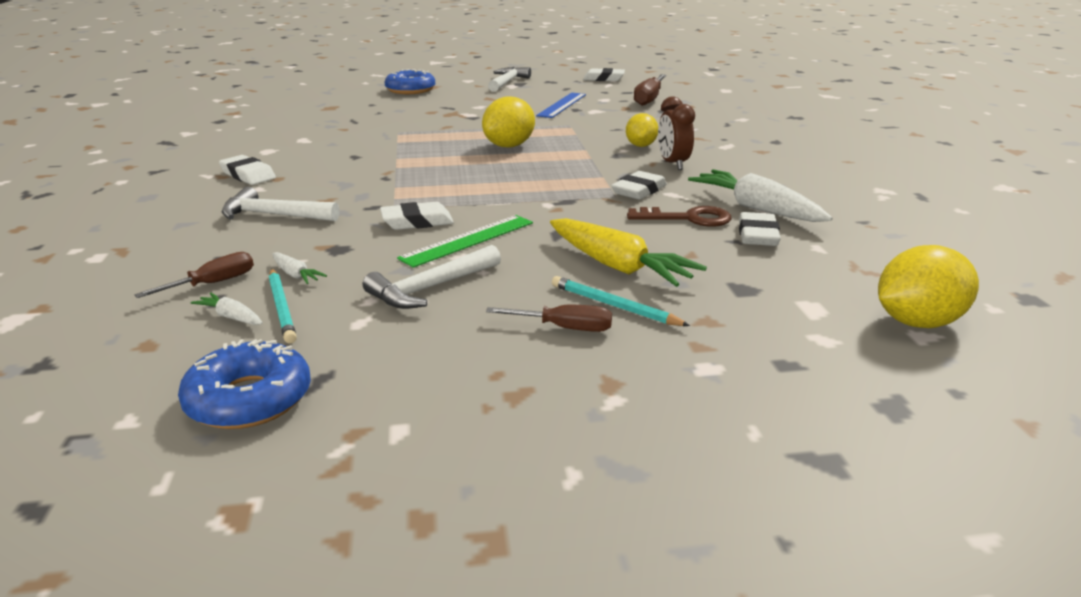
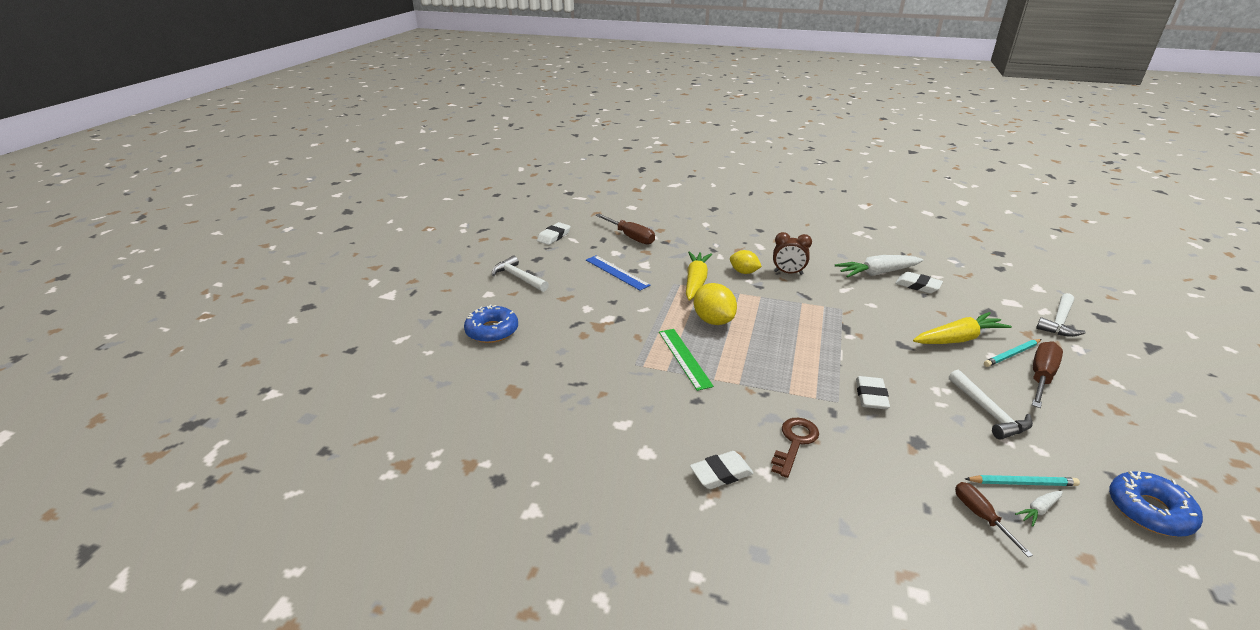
camera: 65 degrees left, 5 degrees up
white hammer [221,187,340,221] -> white hammer moved to [1036,293,1086,337]
white carrot [272,252,327,284] -> none
green ruler [397,215,533,268] -> green ruler moved to [659,329,714,391]
brown screwdriver [486,305,612,332] -> brown screwdriver [1032,342,1063,408], size x1.60
white eraser [611,171,667,200] -> none
brown key [627,206,732,227] -> brown key moved to [771,418,819,478]
yellow lemon [878,245,979,328] -> none
none -> yellow carrot [686,251,712,301]

